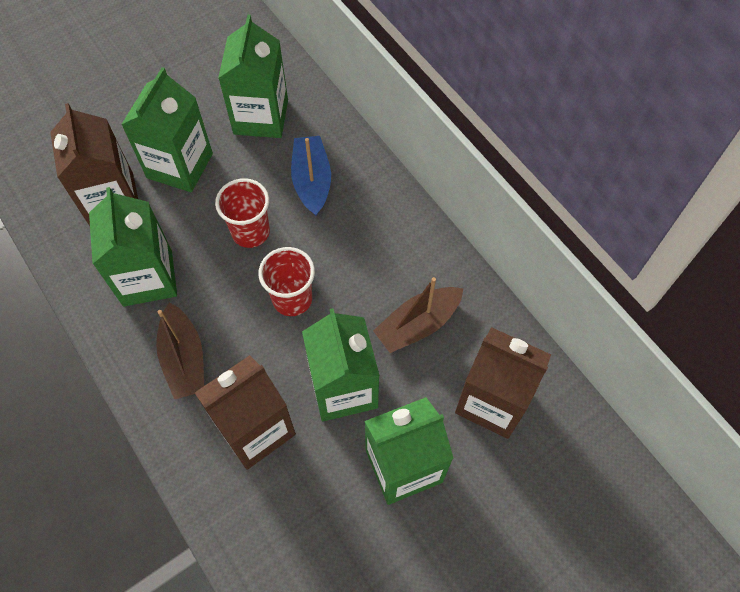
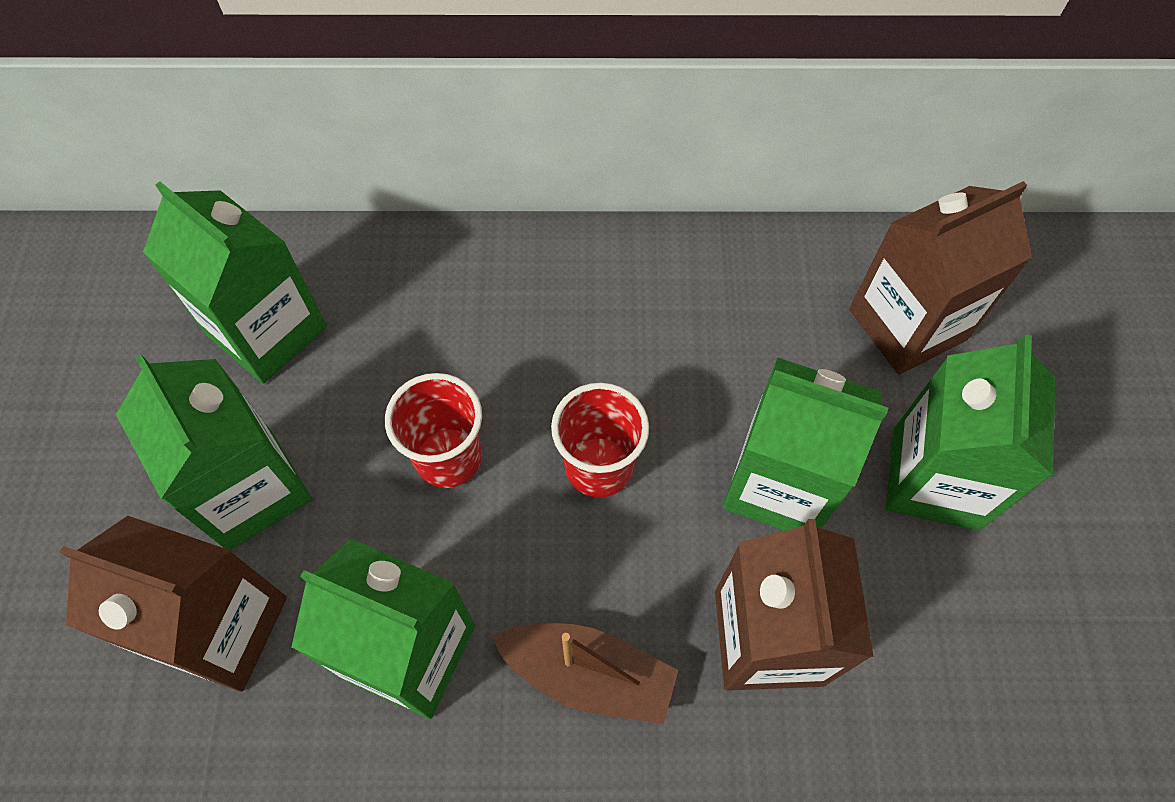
camera: 55 degrees left, 0 degrees up
blue boat [291,136,331,216] -> none
brown boat [373,277,463,353] -> none

